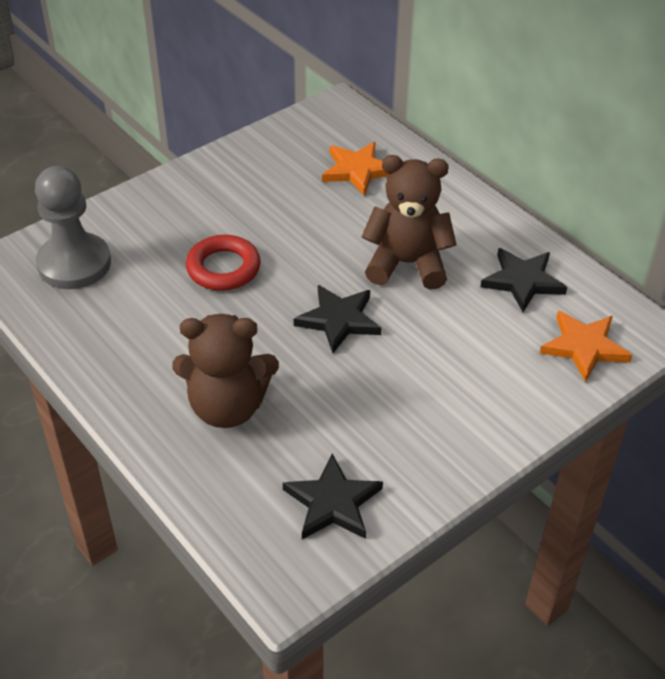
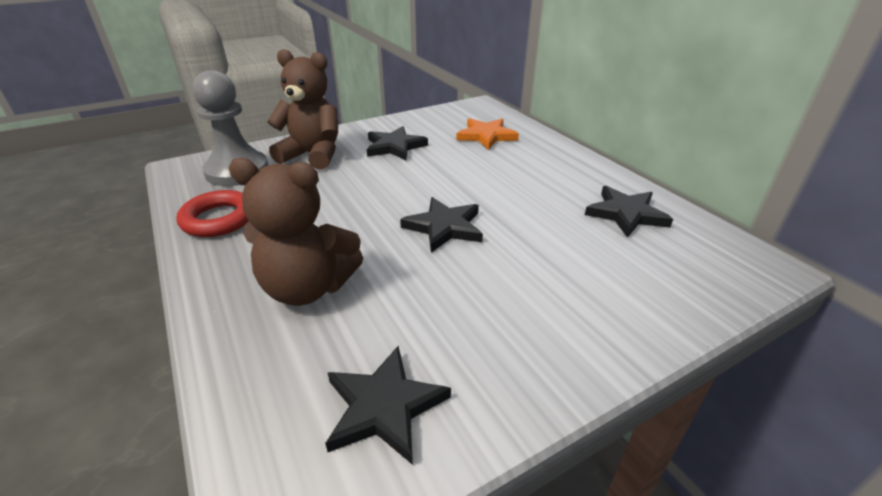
camera: 10 degrees right, 10 degrees down
red ring [186,235,261,291] -> red ring moved to [176,190,249,237]
brown teddy bear [362,155,457,290] -> brown teddy bear moved to [267,49,338,169]
orange star [540,311,632,382] -> none
none -> black star [367,126,428,160]

